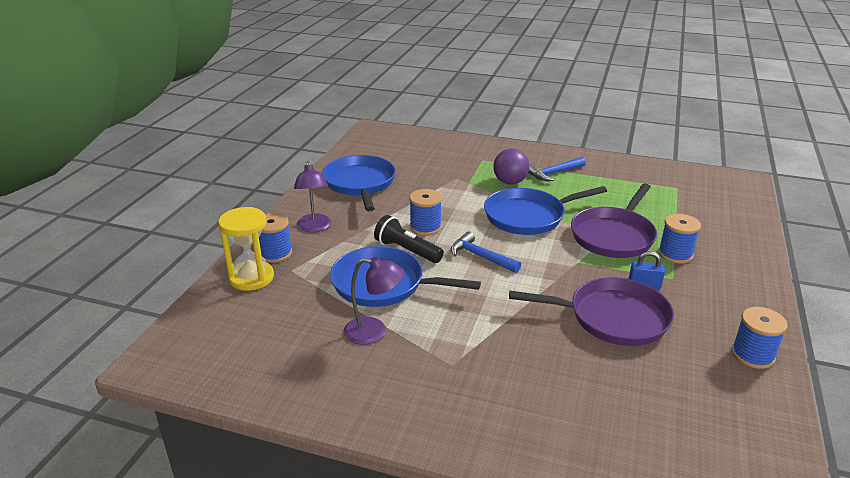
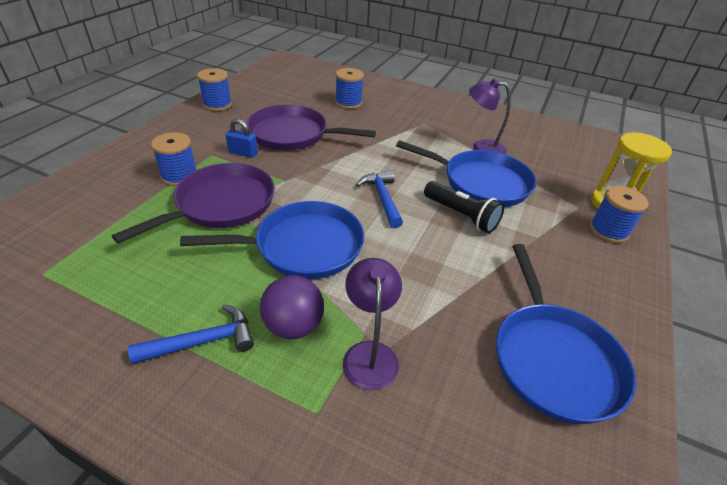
camera: 175 degrees left, 10 degrees up
purple lamp [294,161,331,232] -> purple lamp moved to [343,258,402,390]
blue spool [409,189,442,236] -> blue spool moved to [335,68,364,109]
blue hammer [451,232,521,273] -> blue hammer turned 150 degrees counterclockwise [356,171,403,228]

